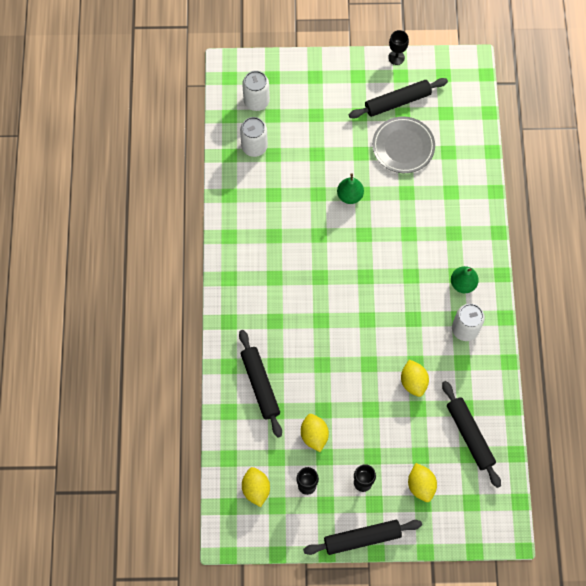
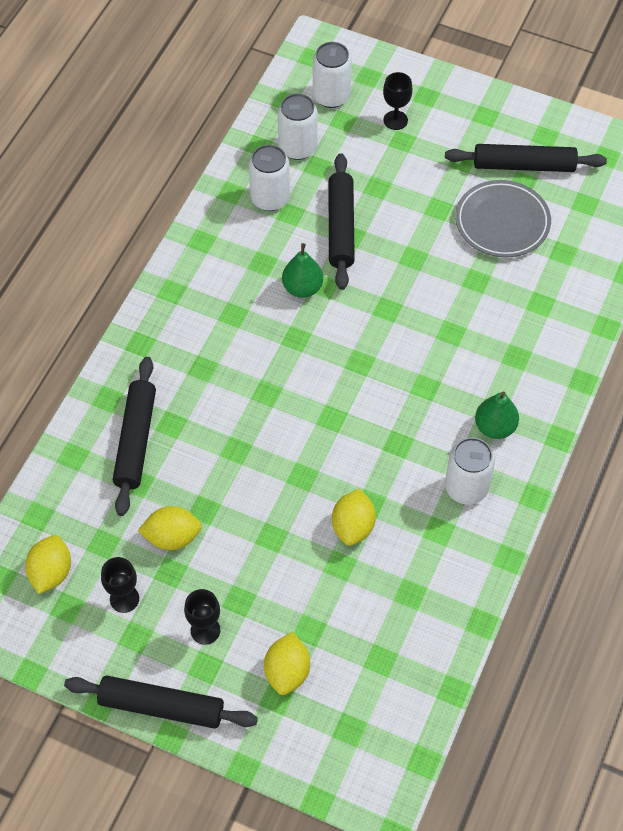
camera: 25 degrees right, 10 degrees down
yellow lemon [301,414,329,452] -> yellow lemon turned 75 degrees clockwise [138,506,202,550]
green pear [337,173,364,204] -> green pear moved to [282,243,323,298]
black goblet [388,30,409,65] -> black goblet moved to [383,72,413,130]
black rolling pin [442,381,501,488] -> black rolling pin moved to [328,153,355,290]
none -> white can [249,145,290,211]

